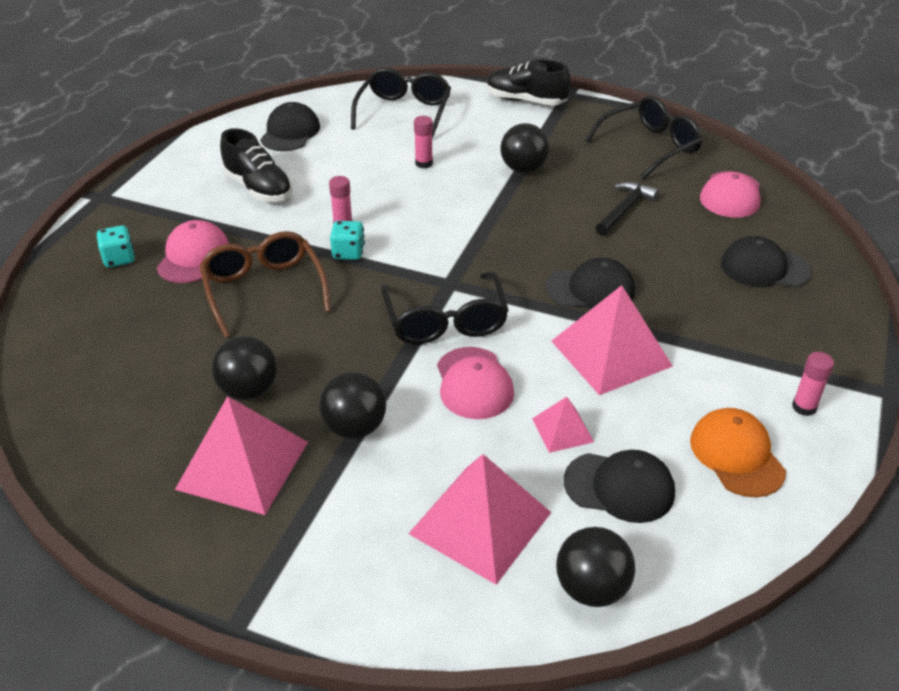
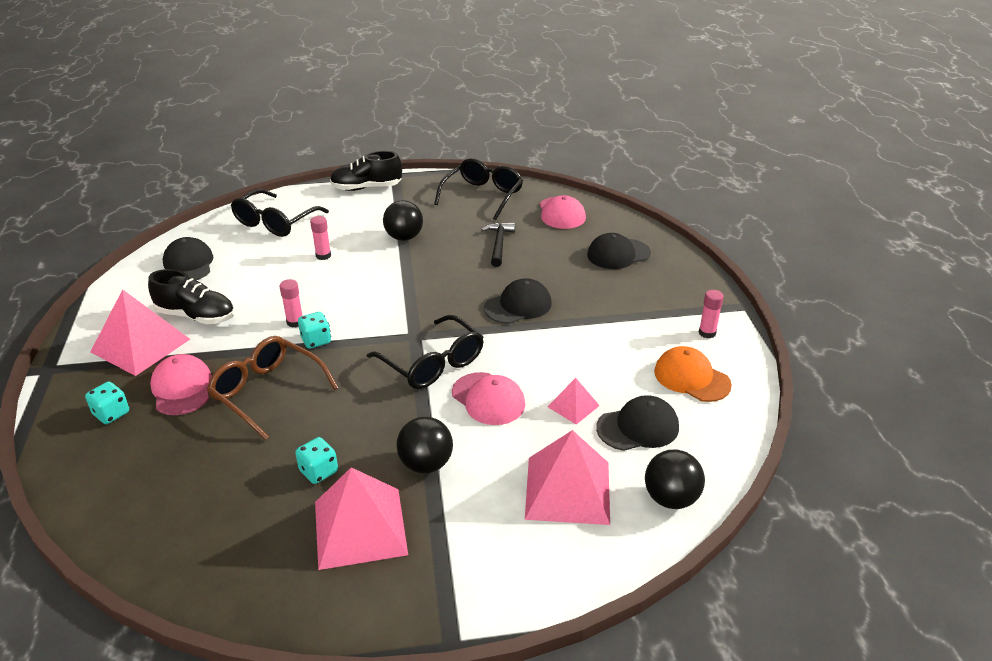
camera: 30 degrees left, 5 degrees down
black ball [211,336,277,400] -> turquoise dice [295,437,338,484]
black glasses [351,68,451,139] -> black glasses turned 135 degrees counterclockwise [231,189,329,237]
pink pyramid [552,285,673,395] -> pink pyramid moved to [91,289,190,376]

